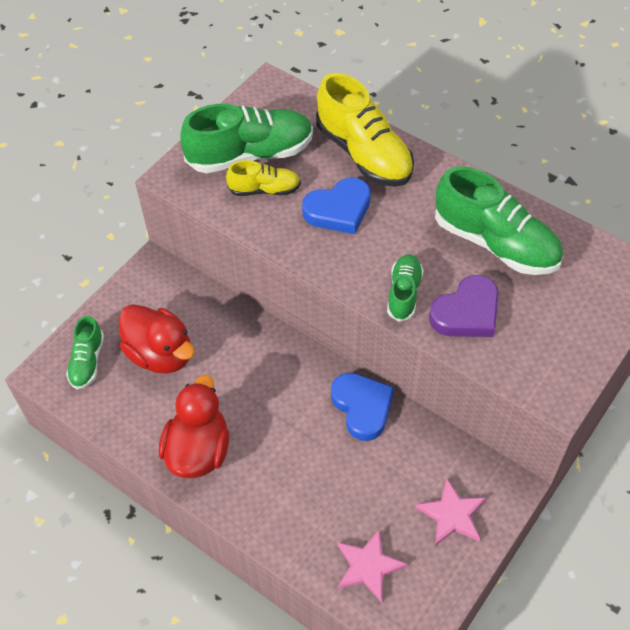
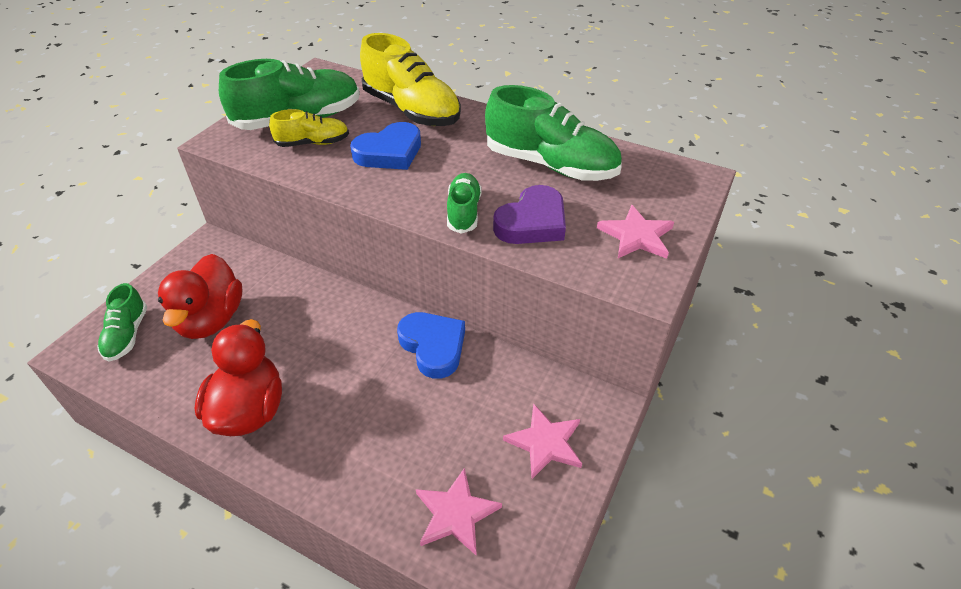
camera: 10 degrees left, 10 degrees down
red duck [119,304,195,373] -> red duck turned 60 degrees clockwise [158,254,242,339]
none -> pink star [597,205,674,259]

